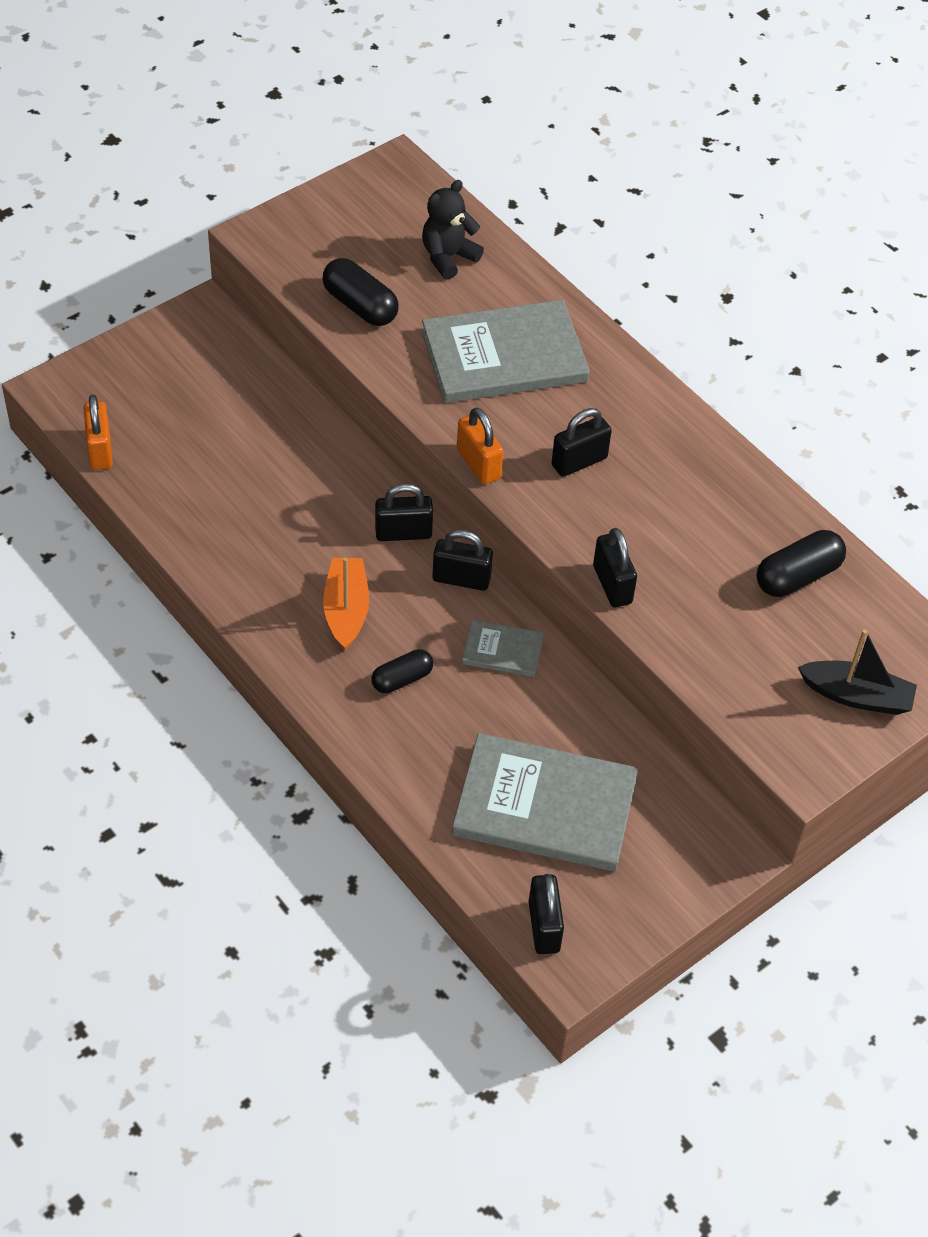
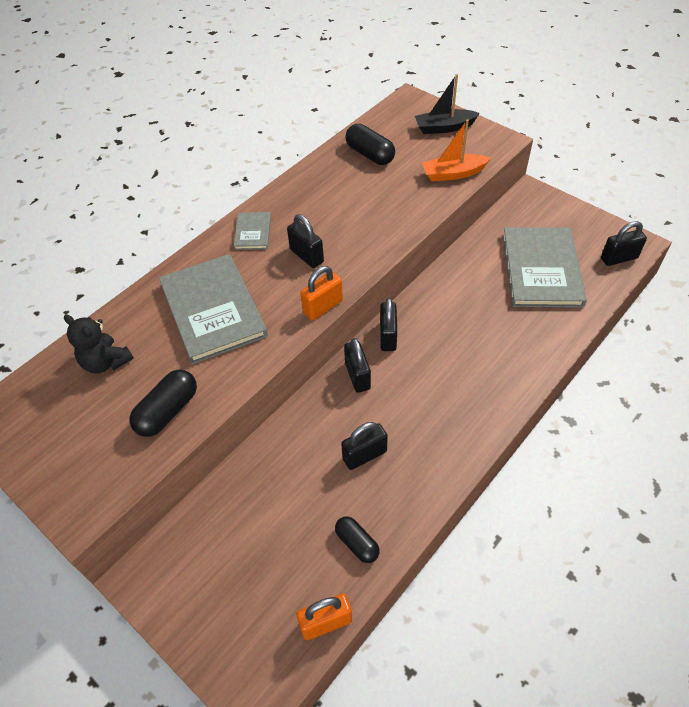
camera: 95 degrees left, 0 degrees up
orange boat [323,558,369,650] -> orange boat moved to [422,119,491,181]
black capsule [371,649,433,693] -> black capsule moved to [335,516,380,563]
grey book [462,620,544,677] -> grey book moved to [234,212,271,250]
black padlock [593,528,637,607] -> black padlock moved to [341,422,388,470]
black boat [798,630,917,715] -> black boat turned 105 degrees counterclockwise [415,74,480,134]

